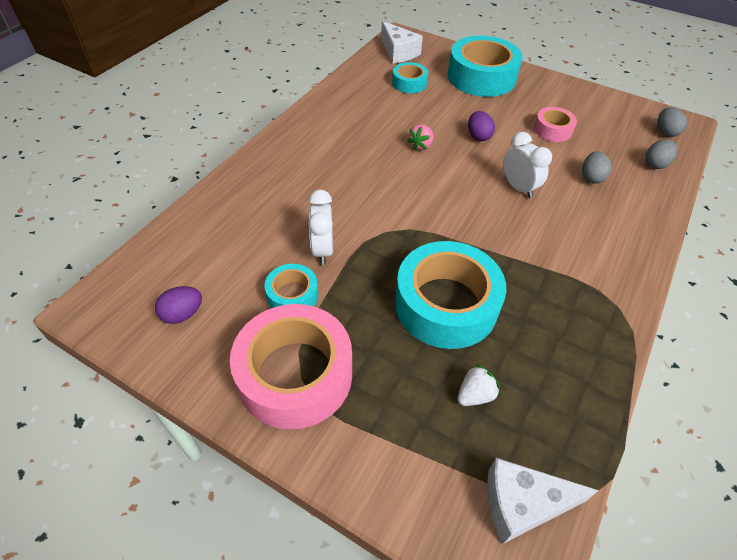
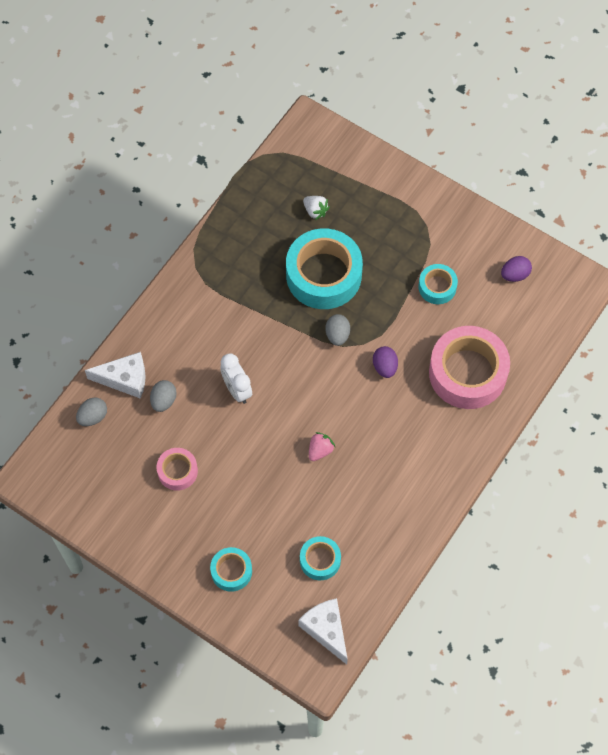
camera: 175 degrees left, 15 degrees up
pink tape [230,304,352,430] -> pink tape moved to [429,326,510,409]
white clock [308,190,333,265] -> none
turquoise tape [448,36,523,97] -> turquoise tape [210,547,252,592], size x0.50
white strawberry [458,364,500,406] -> white strawberry turned 105 degrees counterclockwise [303,196,330,220]
purple egg [468,111,495,141] -> purple egg moved to [373,346,398,378]
white cheese [487,458,599,544] -> white cheese moved to [85,352,145,399]
grey egg [657,107,687,137] -> grey egg moved to [326,314,350,346]

